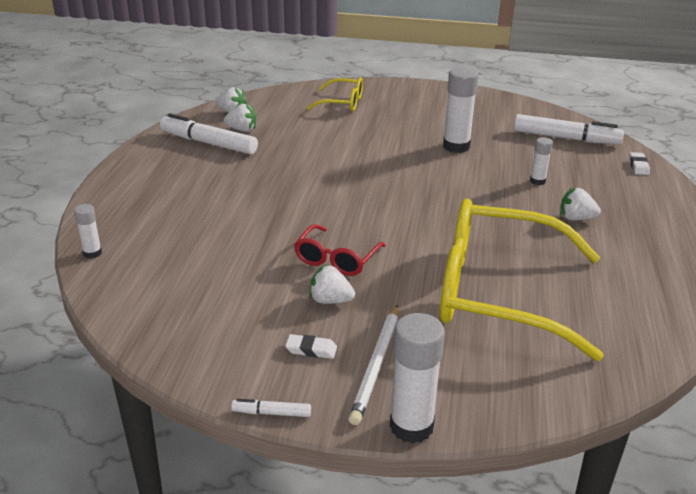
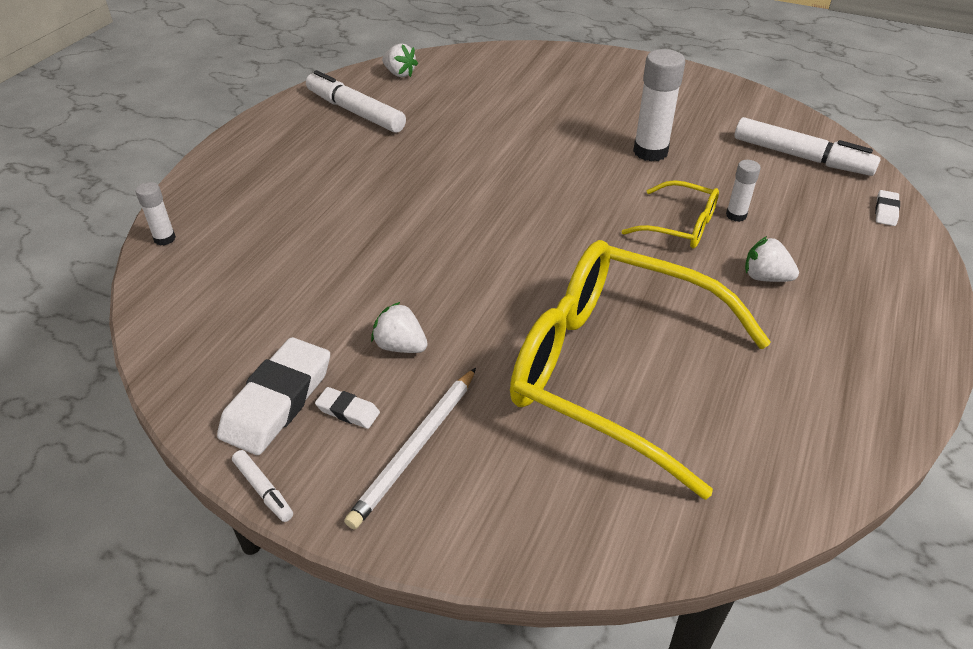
camera: 15 degrees right, 10 degrees up
white strawberry [224,104,256,132] -> none
white marker [231,399,311,417] -> white marker turned 150 degrees counterclockwise [232,450,293,522]
red glasses [294,224,386,276] -> none
yellow glasses [307,77,363,111] -> yellow glasses moved to [621,180,719,248]
white glue stick [390,313,445,443] -> none
none -> white eraser [217,337,330,455]

